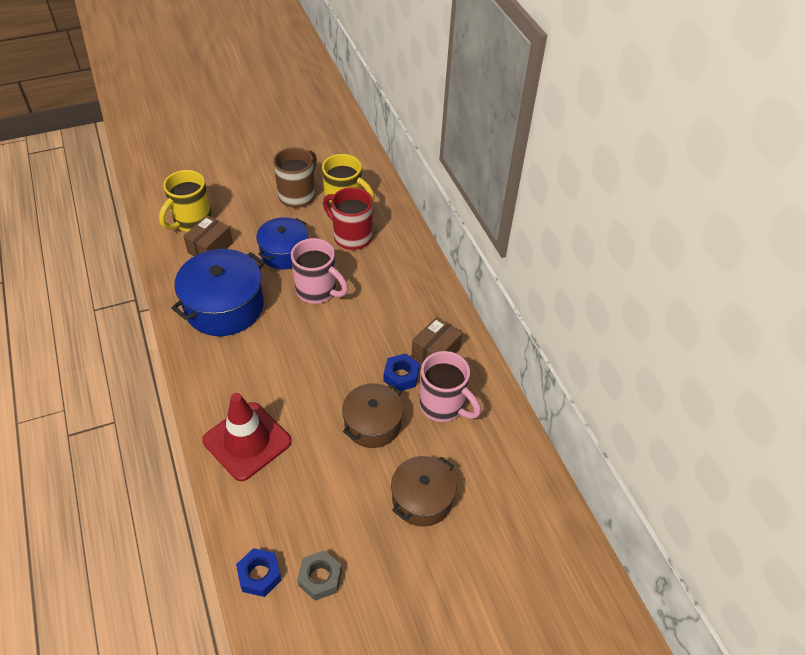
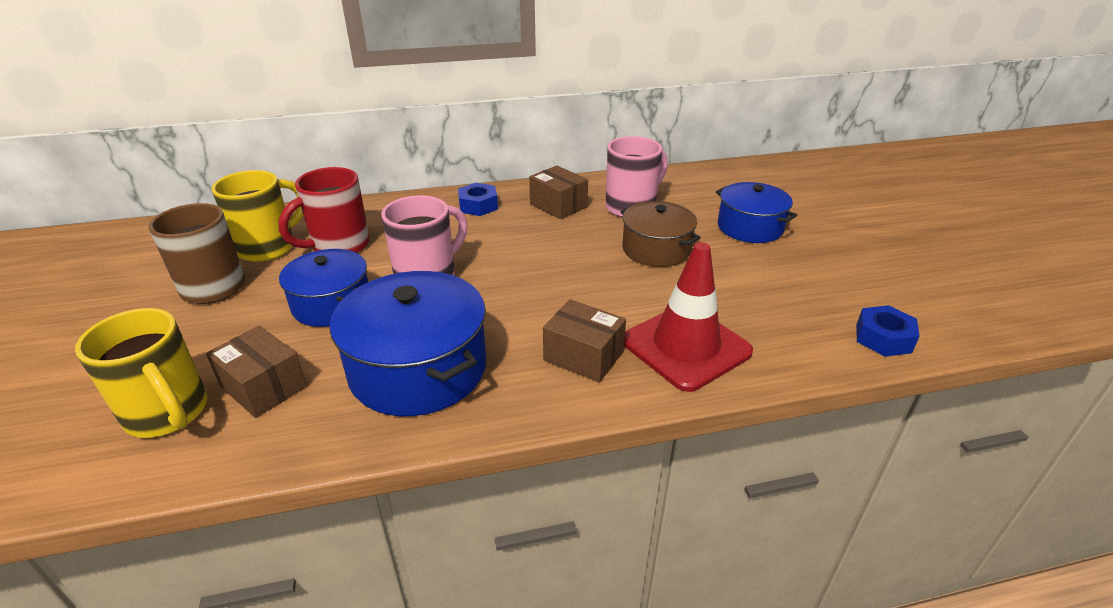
camera: 80 degrees left, 15 degrees down
grey nut [297,550,342,601] -> none
blue nut [384,353,420,391] -> blue nut moved to [458,183,498,216]
brown pot [391,456,456,527] -> blue pot [716,182,797,243]
none -> brown box [543,299,626,382]

